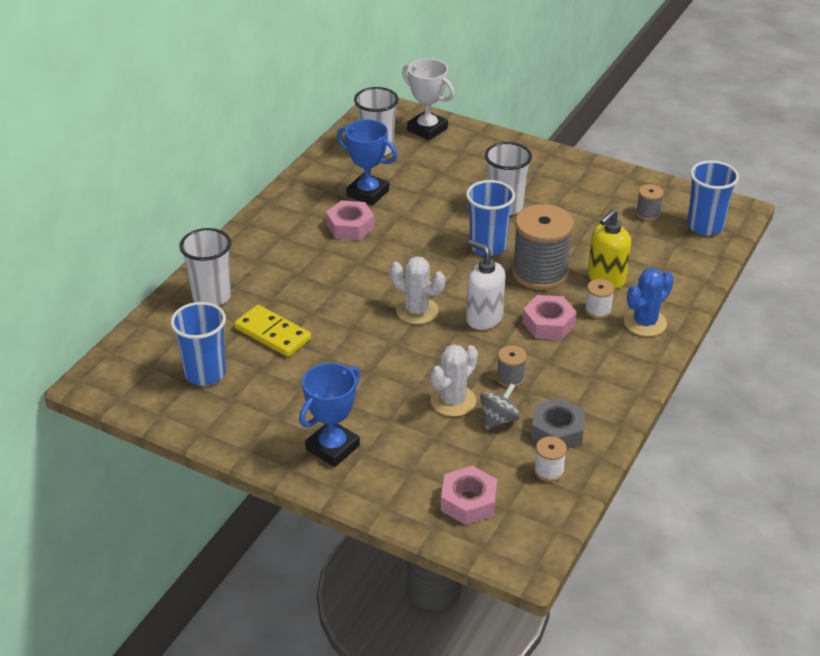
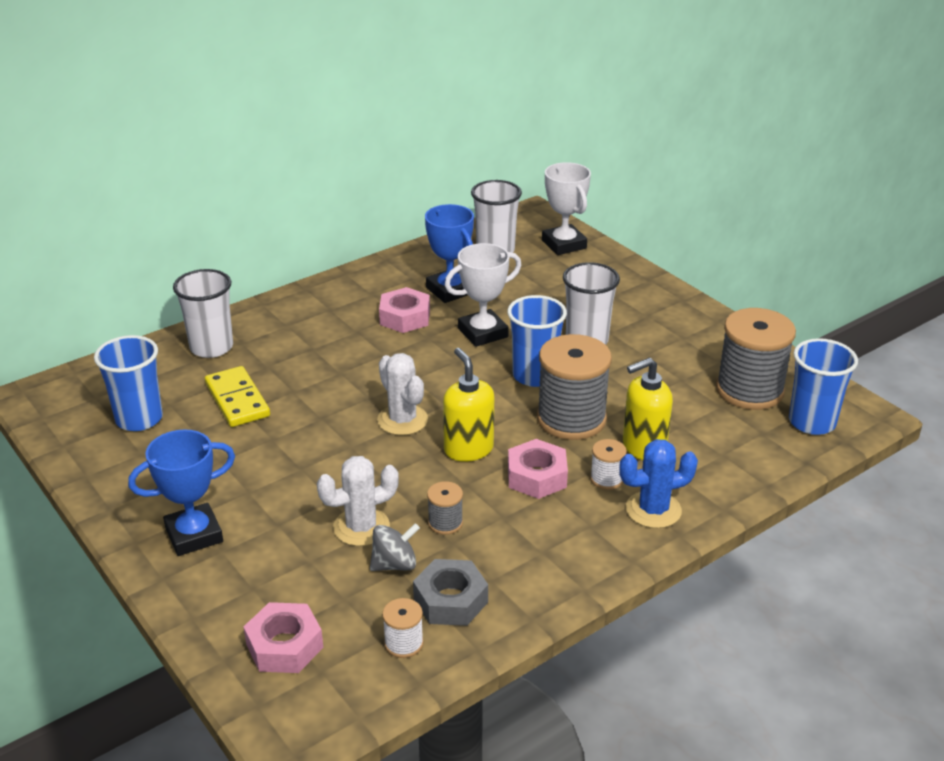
camera: 25 degrees right, 5 degrees down
white soap dispenser [466,240,505,330] -> yellow soap dispenser [443,348,494,462]
grey spool [636,184,664,221] -> grey spool [716,308,796,410], size x2.20
none -> white trophy [445,243,521,347]

